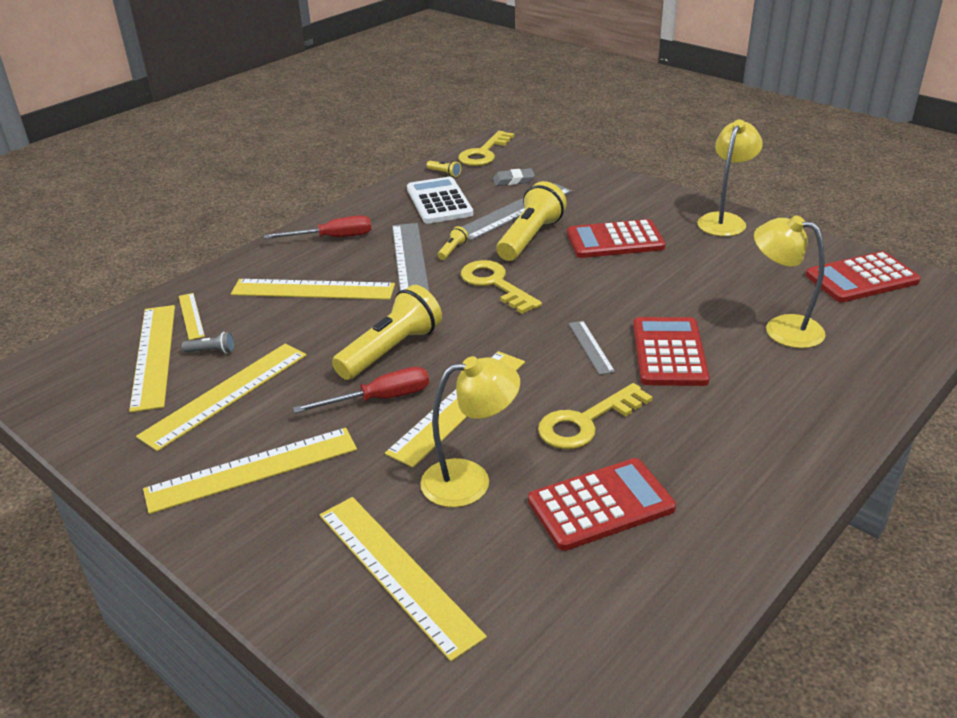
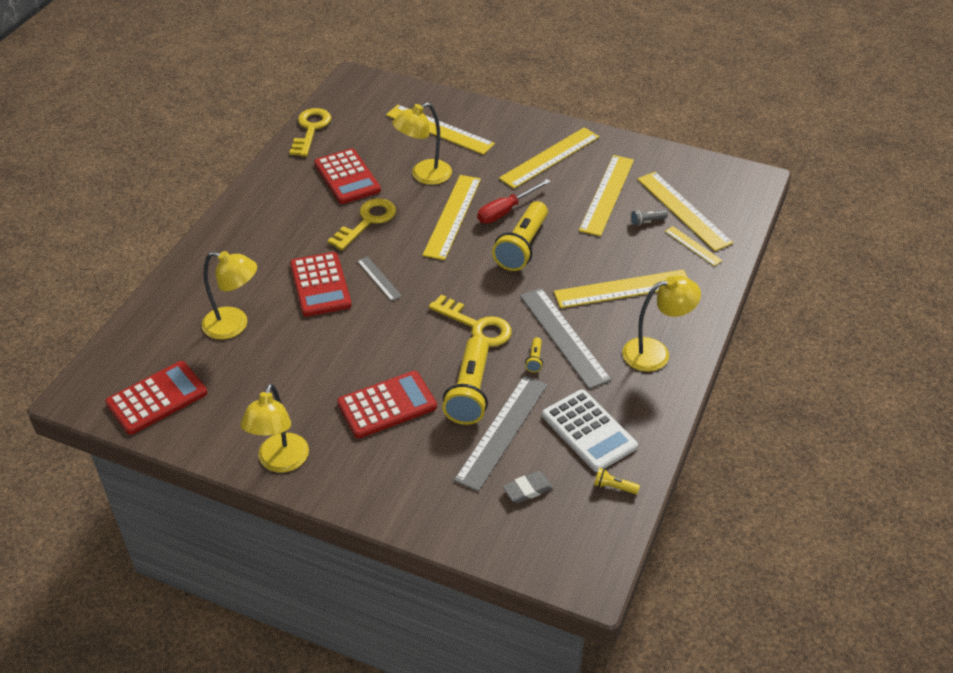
camera: 160 degrees right, 10 degrees up
red screwdriver [264,215,372,239] -> yellow lamp [622,275,701,372]
yellow key [458,131,514,166] -> yellow key moved to [289,108,331,157]
red calculator [528,458,676,551] -> red calculator turned 75 degrees counterclockwise [314,149,381,204]

